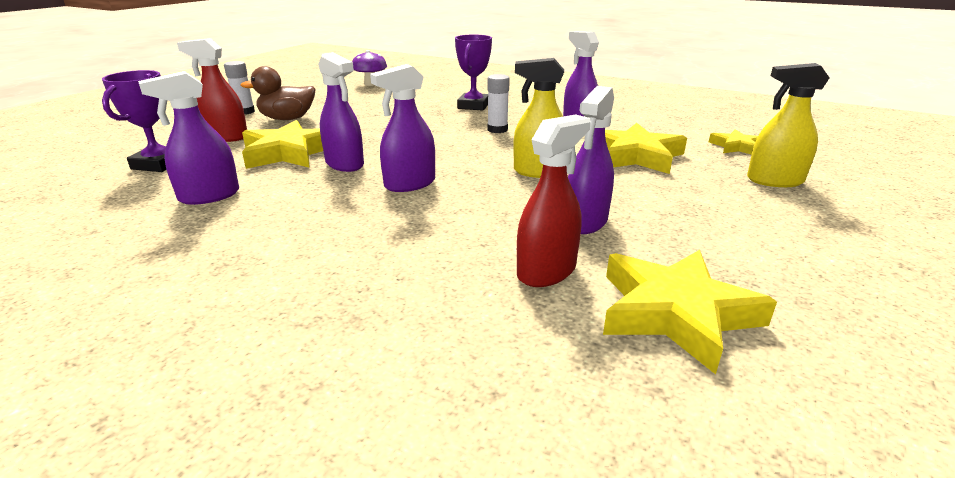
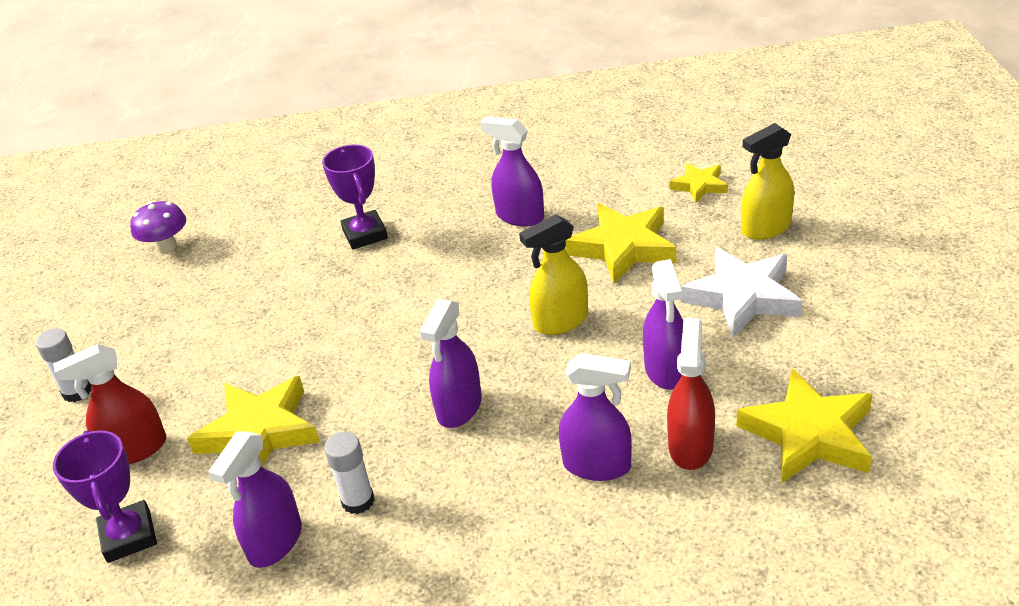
camera: 30 degrees left, 10 degrees up
brown duck [240,66,315,120] -> none
purple spray bottle [318,52,364,172] -> purple spray bottle moved to [559,353,632,481]
white glue stick [487,74,510,133] -> white glue stick moved to [324,432,375,514]
none -> white star [681,247,803,338]

